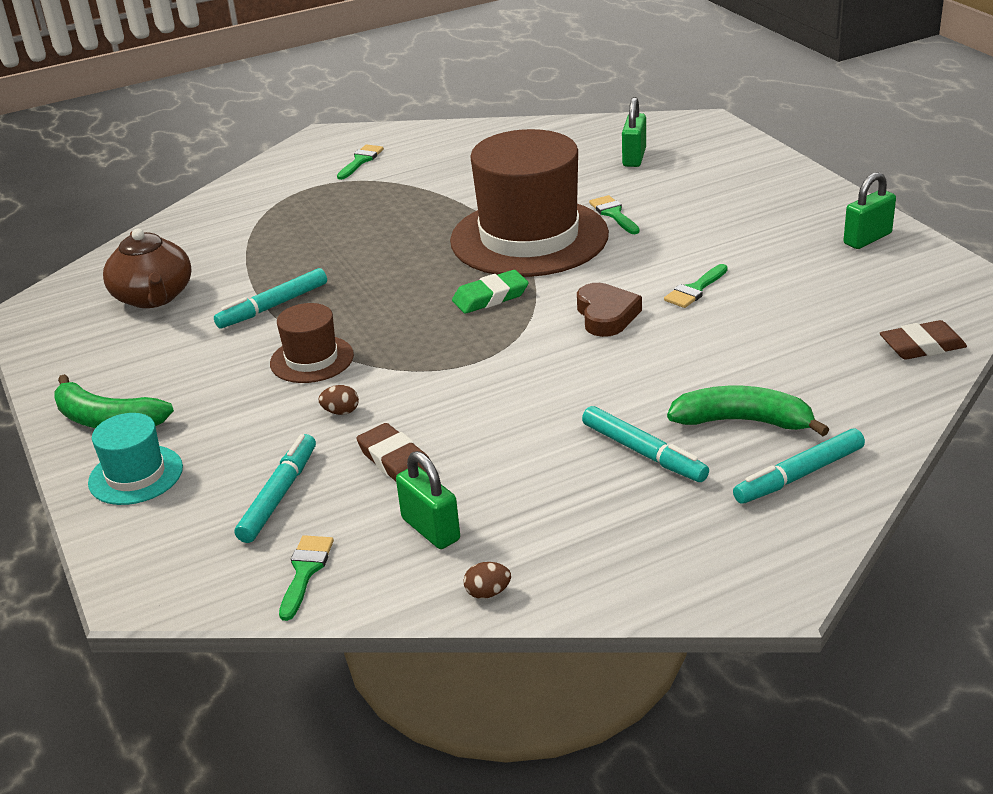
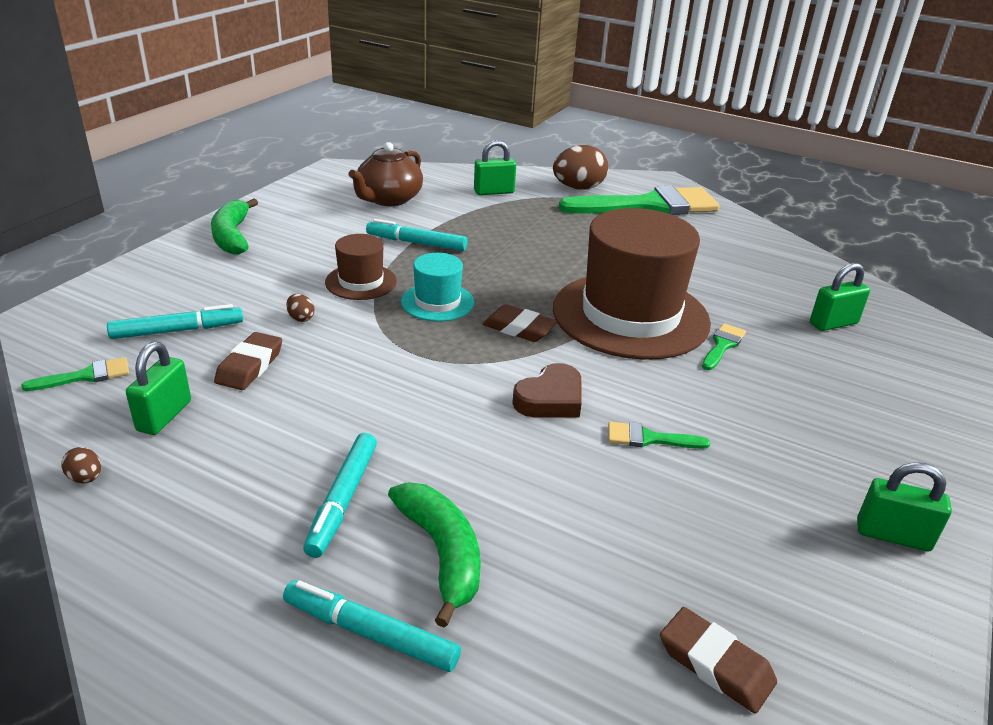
camera: 50 degrees right, 0 degrees up
turquoise hat [88,413,183,505] -> turquoise hat moved to [401,253,474,322]
green brush [337,144,384,180] -> green brush [559,186,720,215], size x2.46
green eraser [452,270,529,314] -> brown eraser [483,304,558,342]
none -> green padlock [474,140,516,195]
none -> brown egg [553,145,608,190]

